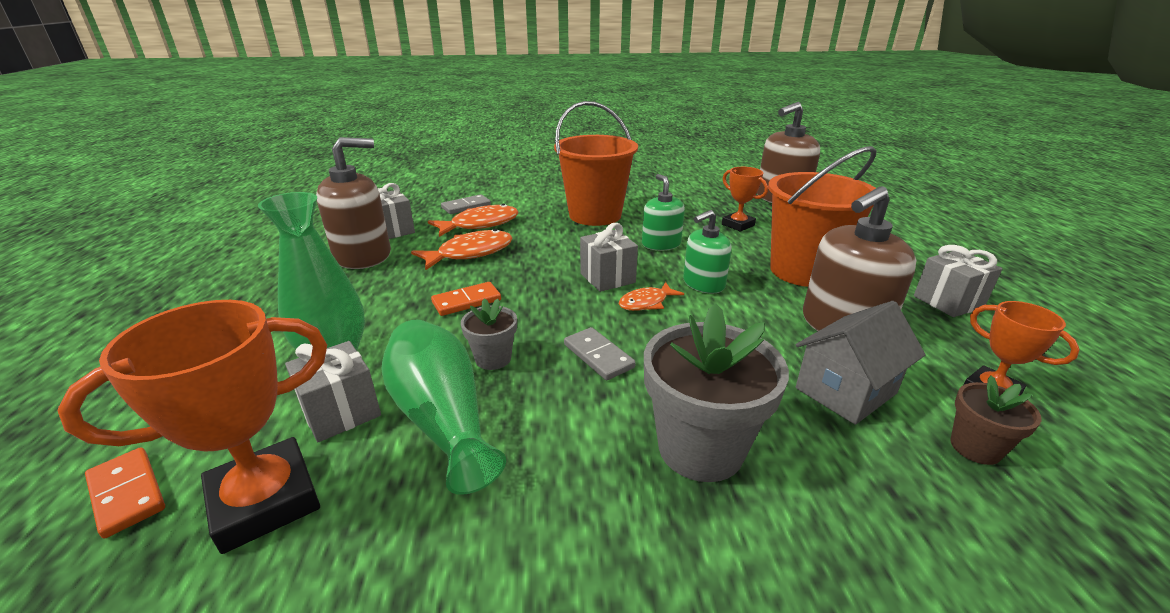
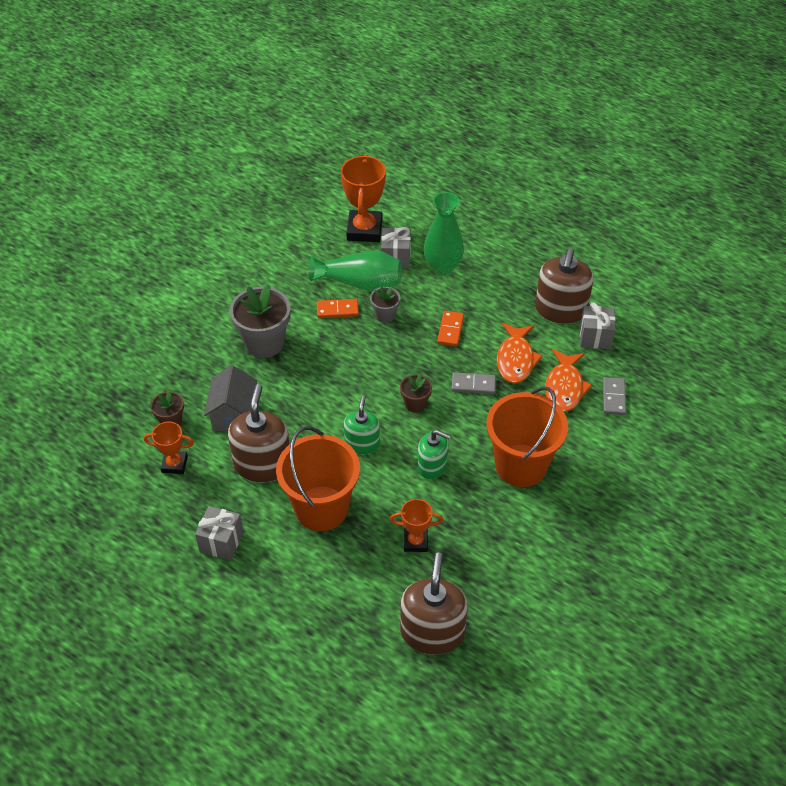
camera: 130 degrees right, 20 degrees up
orange domino [85,447,165,539] -> orange domino moved to [317,299,359,318]
grey domino [564,327,636,380] -> grey domino moved to [451,372,496,394]
grey gift [580,223,638,292] -> brown flower pot [400,374,432,413]
orange fish [619,282,684,311] -> none

